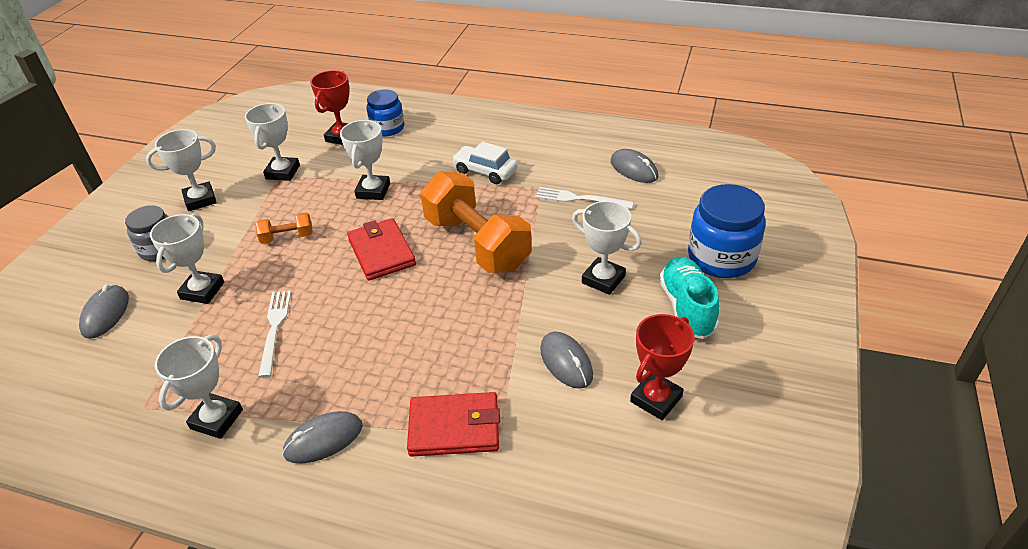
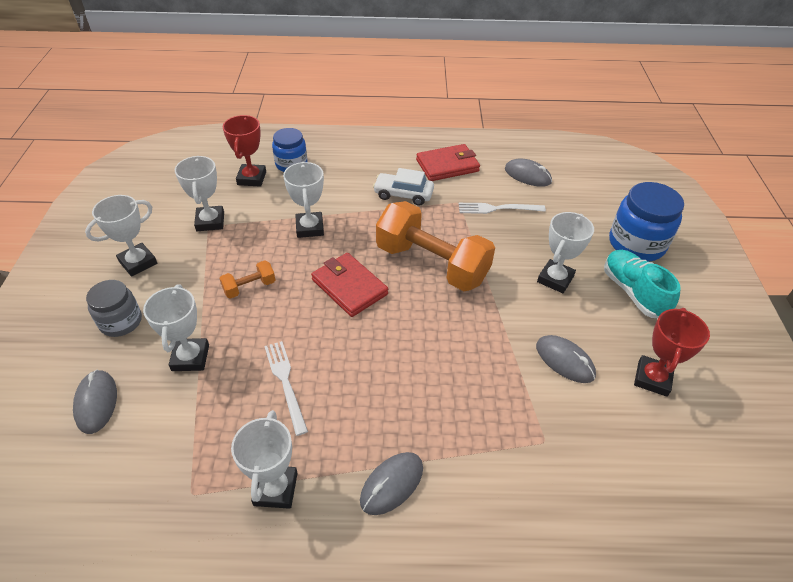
camera: 20 degrees left, 5 degrees up
red wallet [407,392,500,457] -> red wallet moved to [416,144,480,181]
white trophy [572,201,642,295] -> white trophy turned 75 degrees counterclockwise [537,212,594,293]

